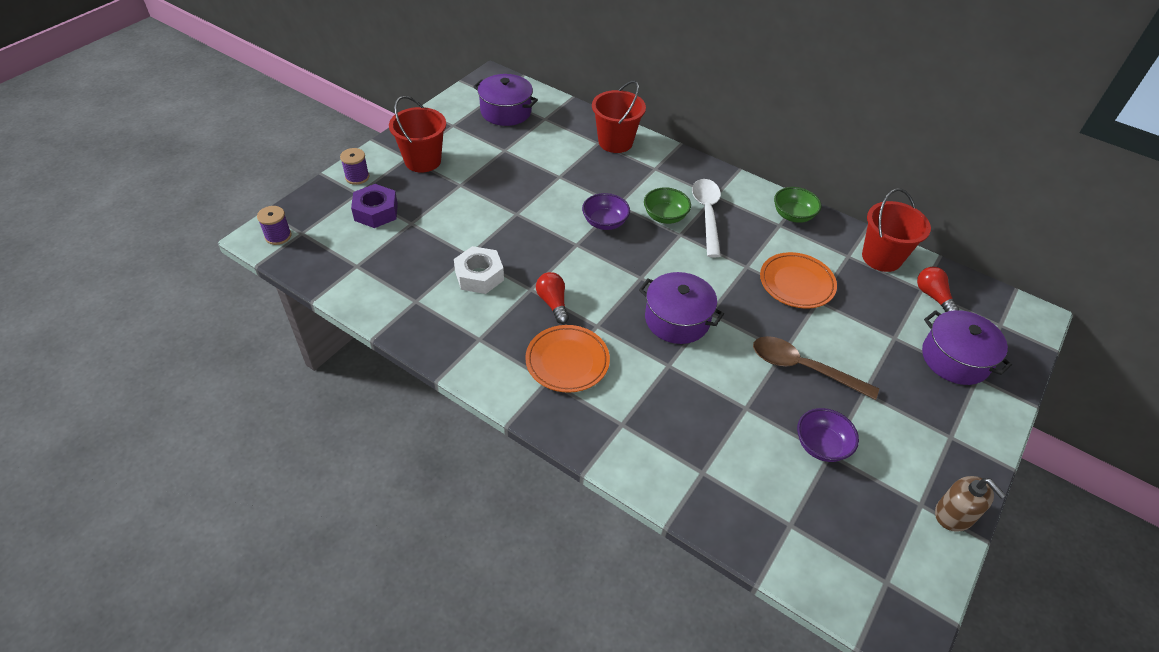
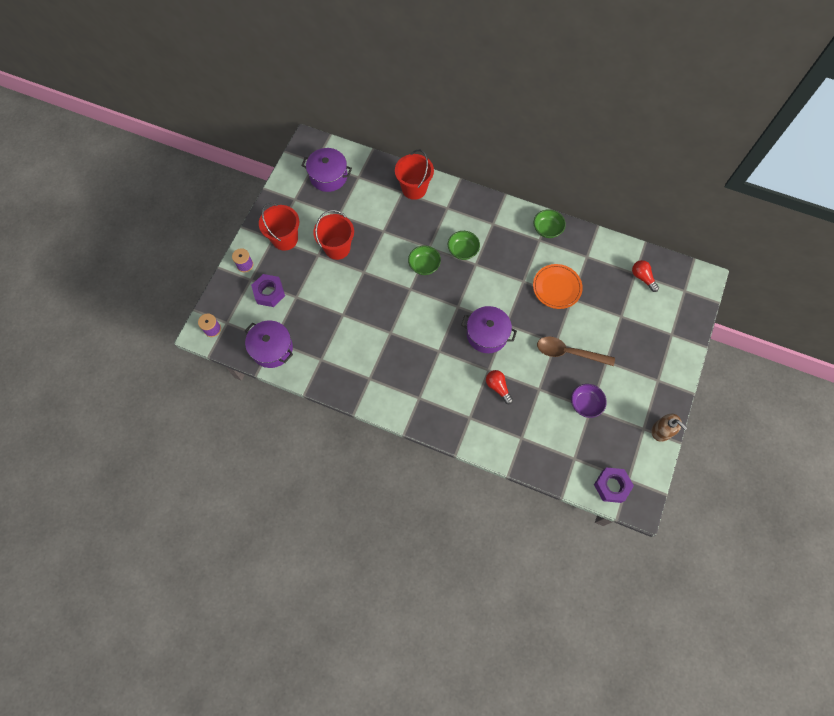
camera: 10 degrees left, 20 degrees up
white nut [454,246,504,294] -> none
orange plate [525,325,610,393] -> none
red light bulb [536,272,569,324] -> red light bulb moved to [486,370,513,404]
purple bowl [582,193,630,230] -> green bowl [408,245,441,275]
white spoon [692,179,721,257] -> none
red bucket [862,189,931,272] -> red bucket moved to [313,210,354,260]
purple pot [922,310,1012,385] -> purple pot moved to [245,321,293,368]
none -> purple nut [594,467,634,503]

